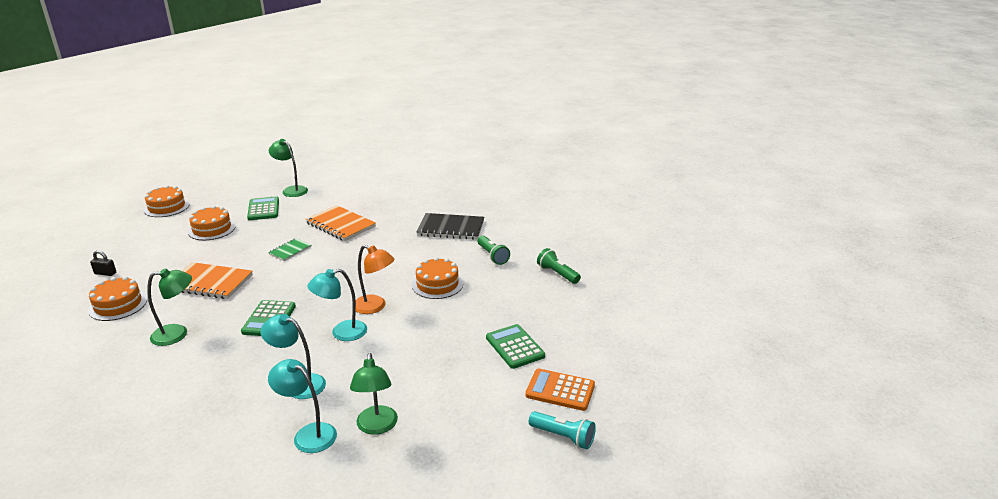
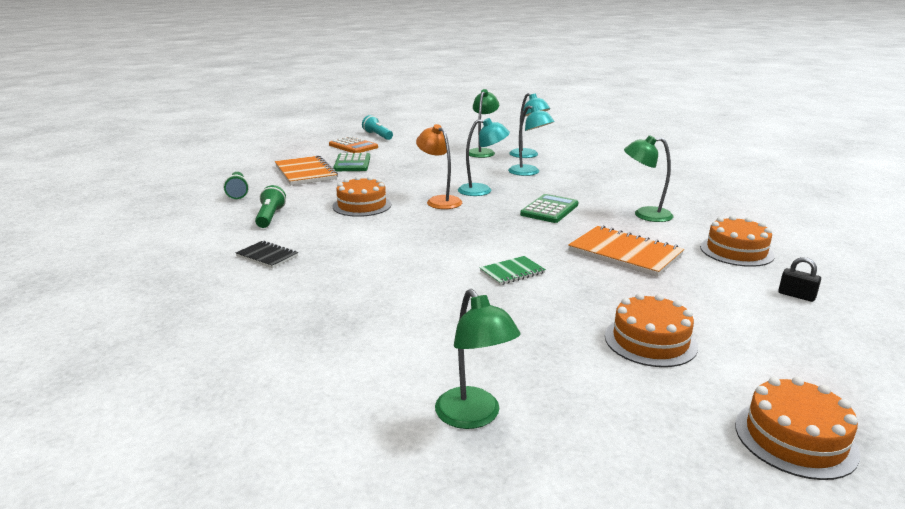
camera: 155 degrees left, 5 degrees down
green calculator [247,196,279,220] -> none
orange notebook [305,205,376,241] -> orange notebook moved to [275,155,338,185]
black notebook [417,213,484,240] -> black notebook [236,241,298,268], size x0.55

